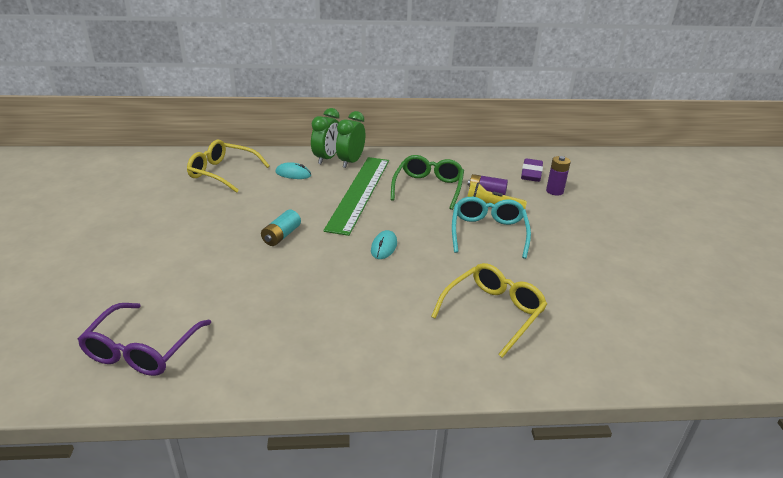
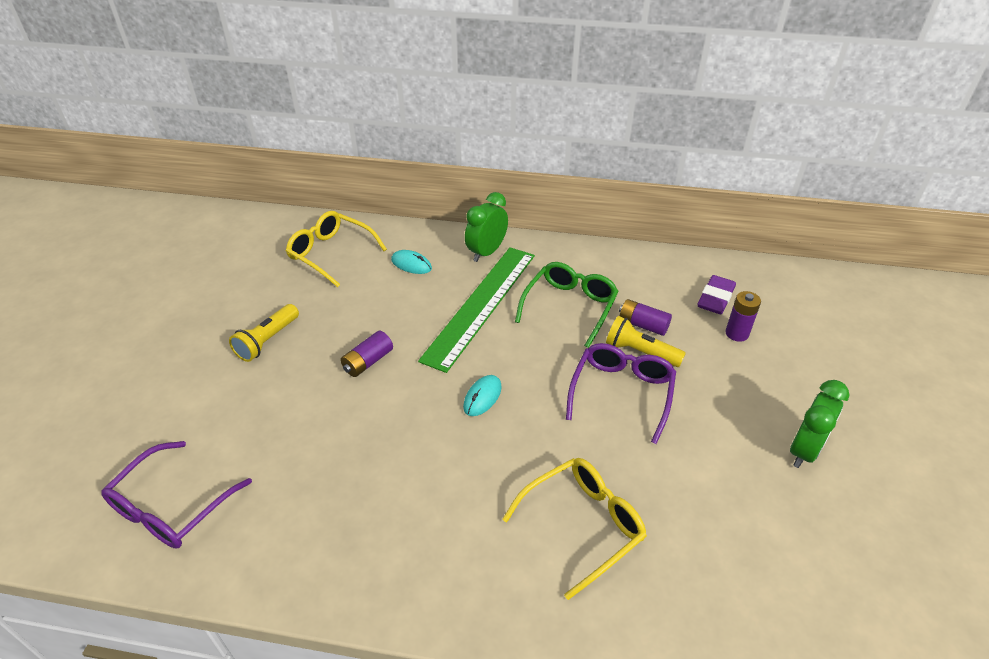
camera: 15 degrees right, 10 degrees up
turquoise battery [261,210,301,246] -> purple battery [340,331,393,377]
green clock [311,108,340,164] -> green clock moved to [790,380,849,468]
turquoise glasses [452,197,531,259] -> purple glasses [566,343,676,444]
none -> yellow flashlight [229,304,299,362]

